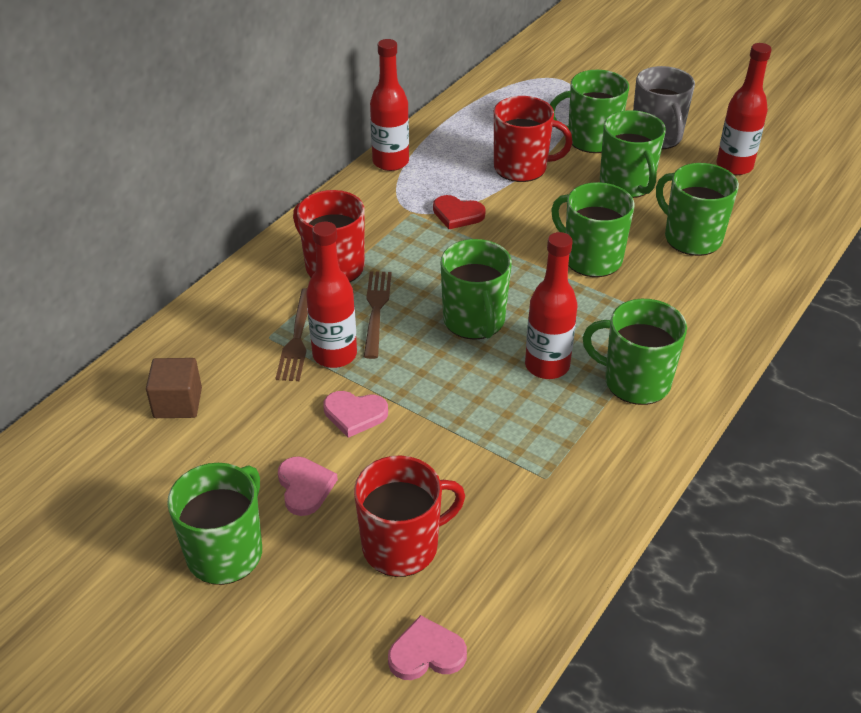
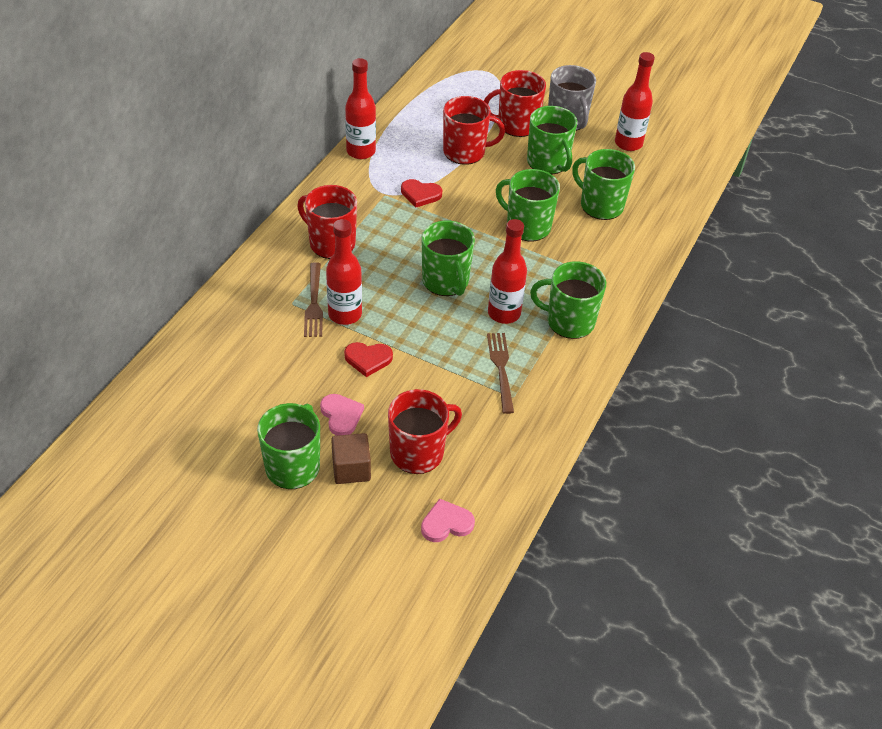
camera: 10 degrees left, 5 degrees up
brown cube [146,358,202,418] -> brown cube moved to [331,433,371,484]
pink heart [323,391,388,438] -> red heart [344,342,393,377]
brown fork [364,271,392,359] -> brown fork moved to [487,333,514,414]
green mug [550,70,629,153] -> red mug [484,70,546,137]

